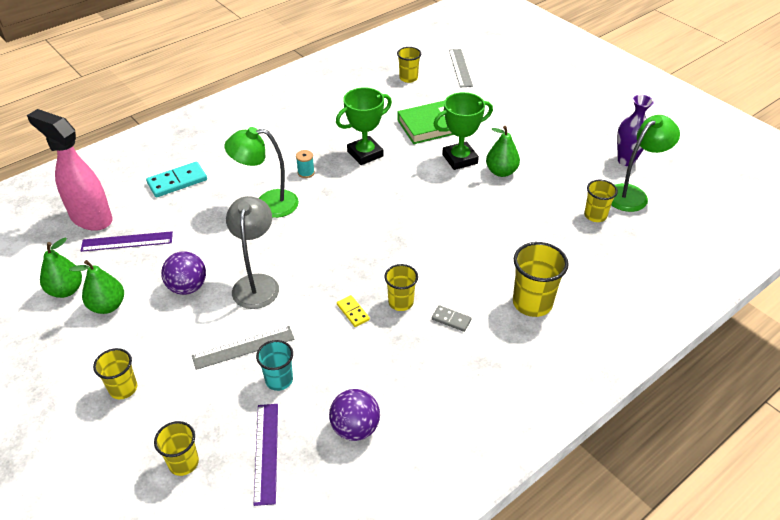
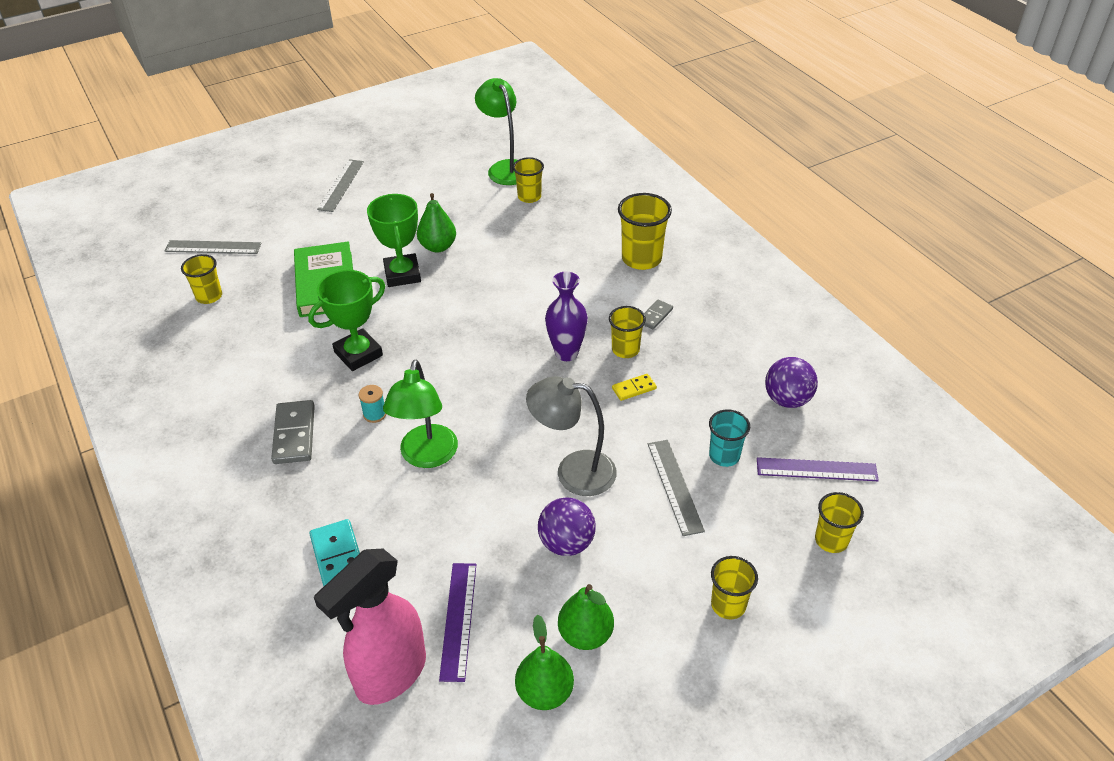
camera: 80 degrees left, 0 degrees up
green trophy [336,87,392,165] -> green trophy turned 75 degrees clockwise [308,270,385,371]
purple vase [617,95,654,166] -> purple vase moved to [545,272,588,361]
none -> grey domino [271,400,315,464]
none -> grey ruler [317,159,364,212]

